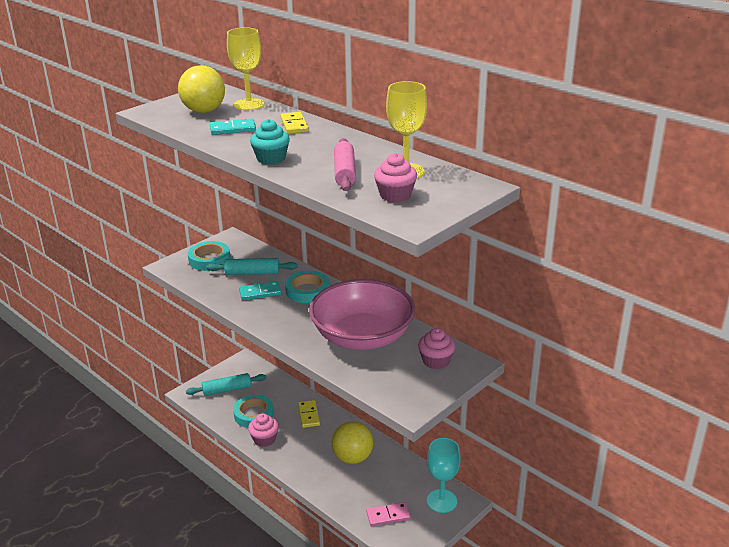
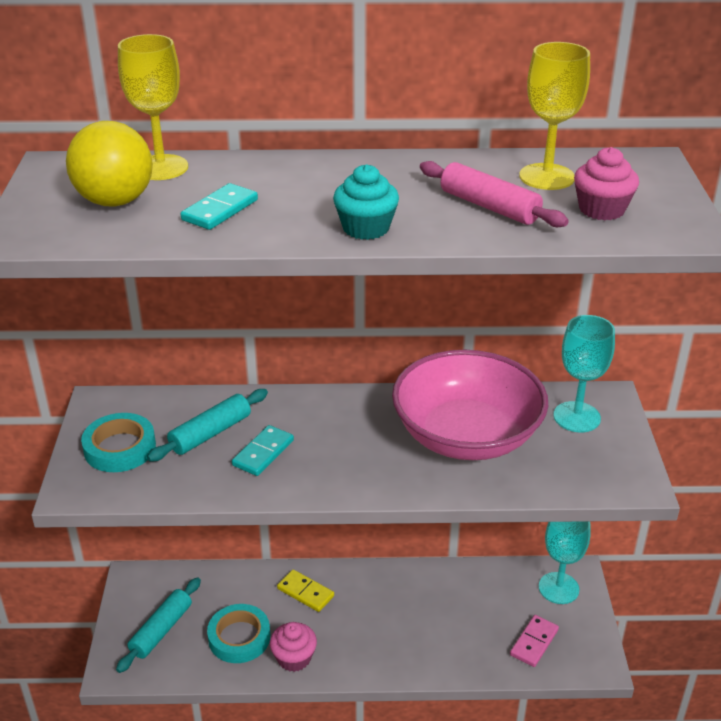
camera: 45 degrees left, 5 degrees up
yellow domino [280,112,309,134] -> none
turquoise tape [285,271,330,303] -> none
yellow ball [331,421,373,464] -> none
pink cupcake [418,328,456,369] -> turquoise goblet [553,315,615,432]

